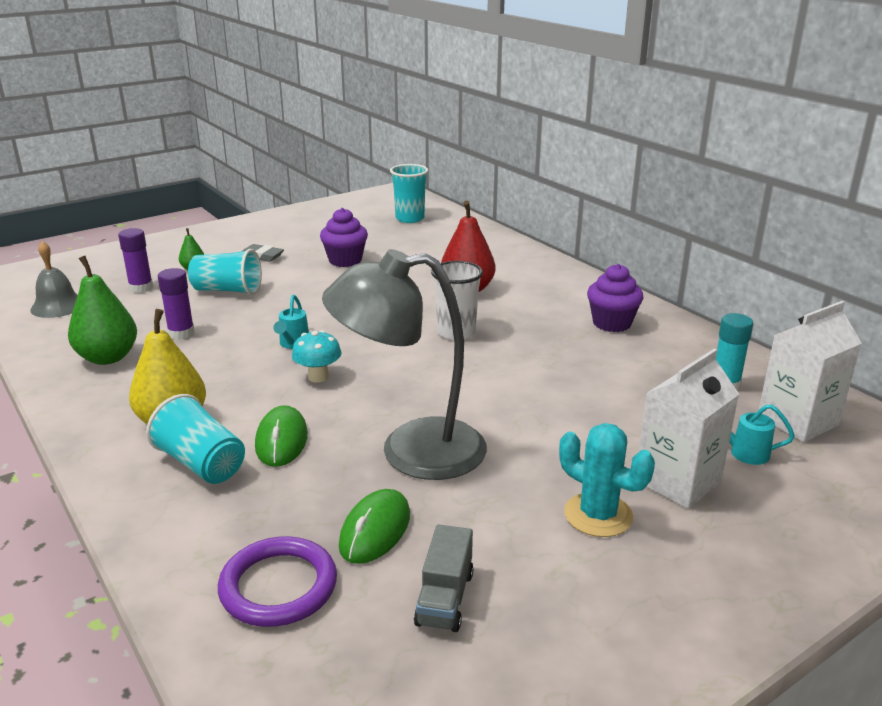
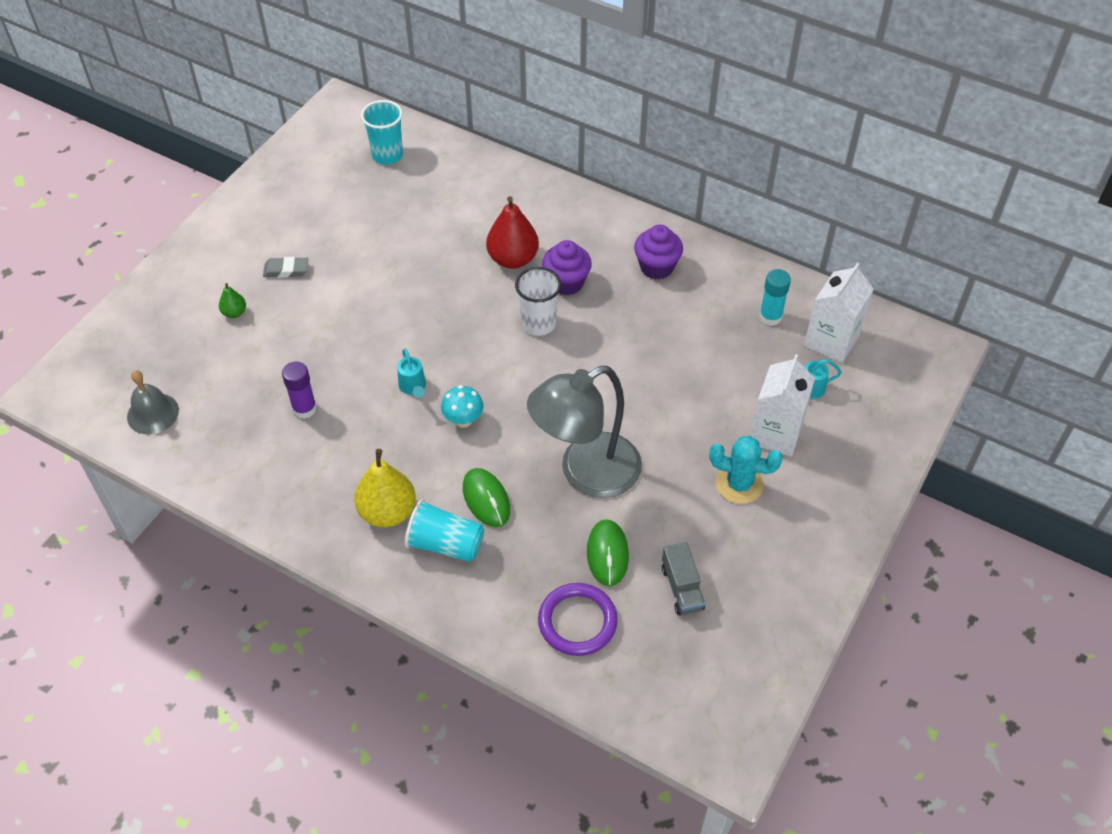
camera: 25 degrees left, 25 degrees up
green pear [68,256,137,365] -> none
purple glue stick [118,228,153,293] -> none
turquoise cup [188,249,262,295] -> none
purple cupcake [320,208,368,267] -> purple cupcake moved to [542,240,592,295]

